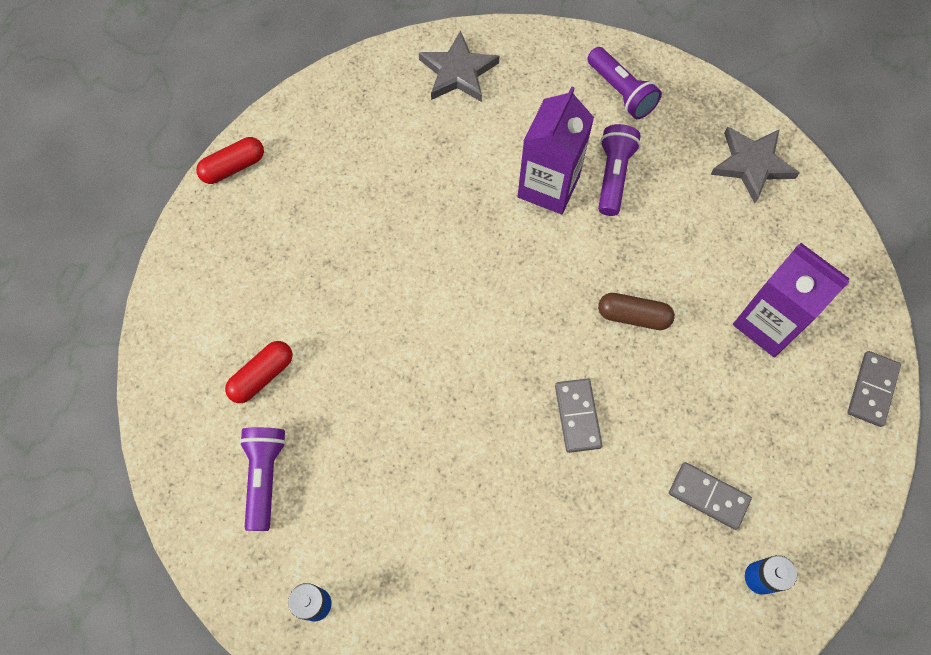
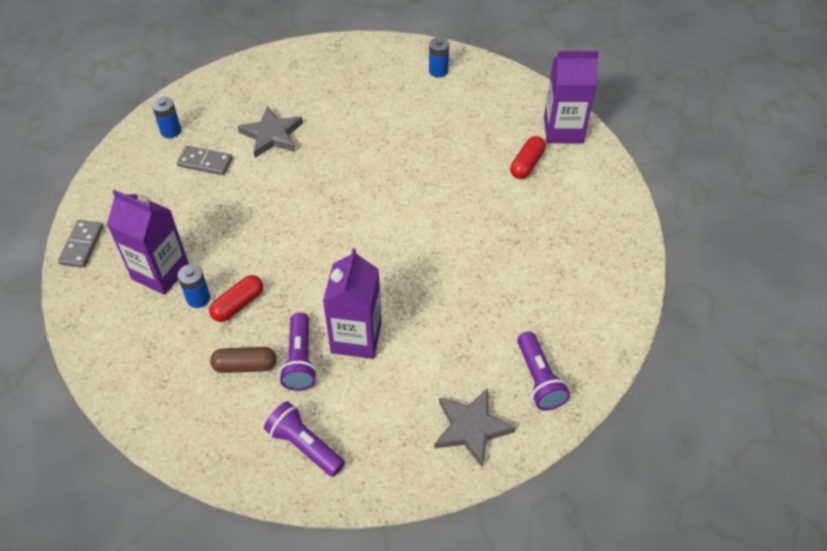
camera: 165 degrees right, 15 degrees down
red capsule [196,137,264,184] -> red capsule moved to [209,275,263,322]
purple flashlight [239,427,286,531] -> purple flashlight moved to [517,332,570,411]
grey domino [555,379,602,453] -> none
brown capsule [598,293,675,330] -> brown capsule moved to [210,347,277,373]
grey star [710,126,800,203] -> grey star moved to [237,106,303,158]
none -> blue battery [178,264,210,308]
none -> purple carton [544,51,599,143]

